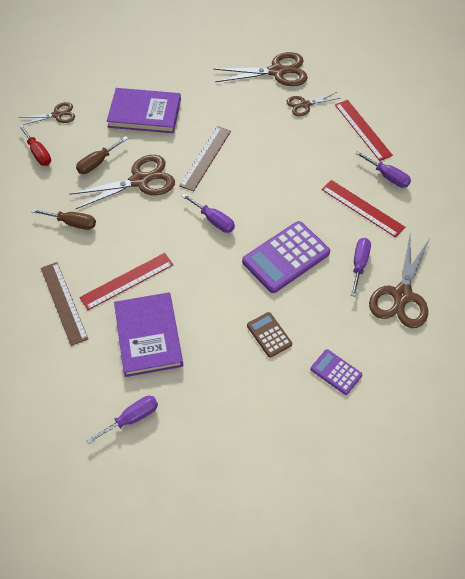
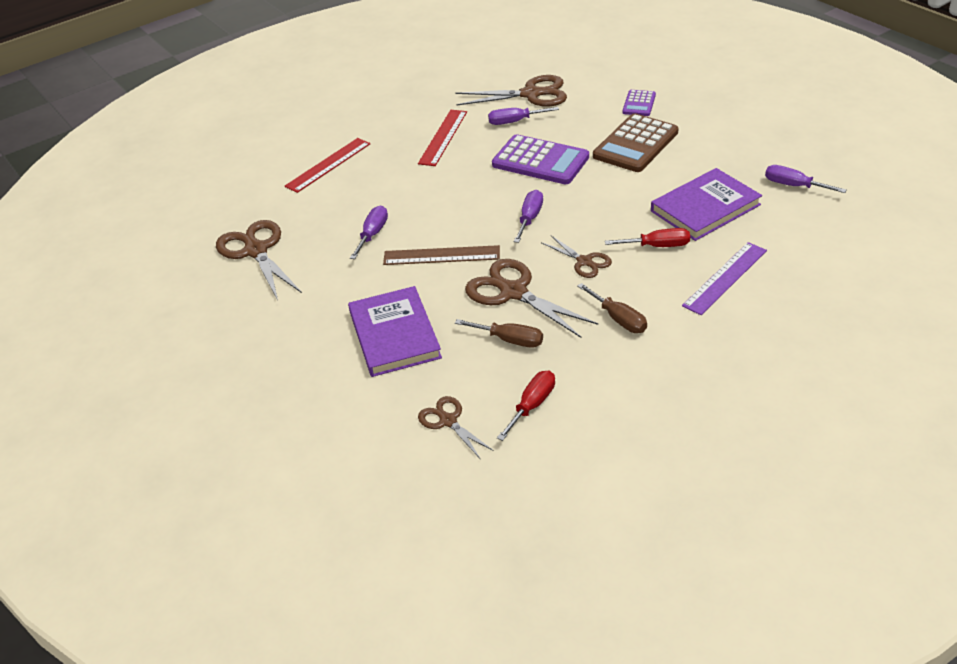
camera: 110 degrees left, 15 degrees down
brown screwdriver [32,209,96,230] -> brown screwdriver turned 150 degrees clockwise [578,283,647,333]
brown ruler [41,262,88,346] -> purple ruler [682,242,767,315]
red ruler [80,253,173,310] -> red screwdriver [605,228,690,247]
brown calculator [247,312,292,358] -> brown calculator [593,113,679,172], size x1.89
brown scissors [287,92,341,116] -> brown scissors moved to [541,236,612,278]
purple screwdriver [355,151,411,188] -> purple screwdriver moved to [350,206,388,259]

